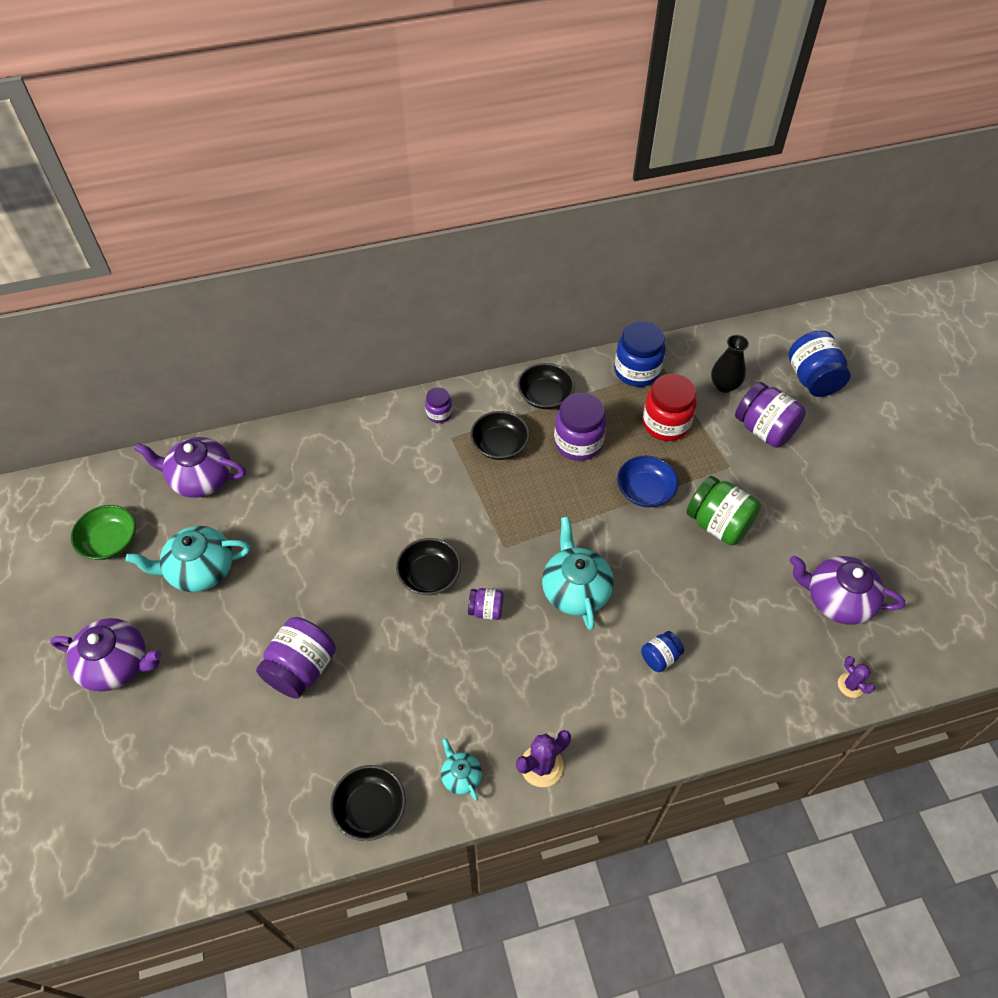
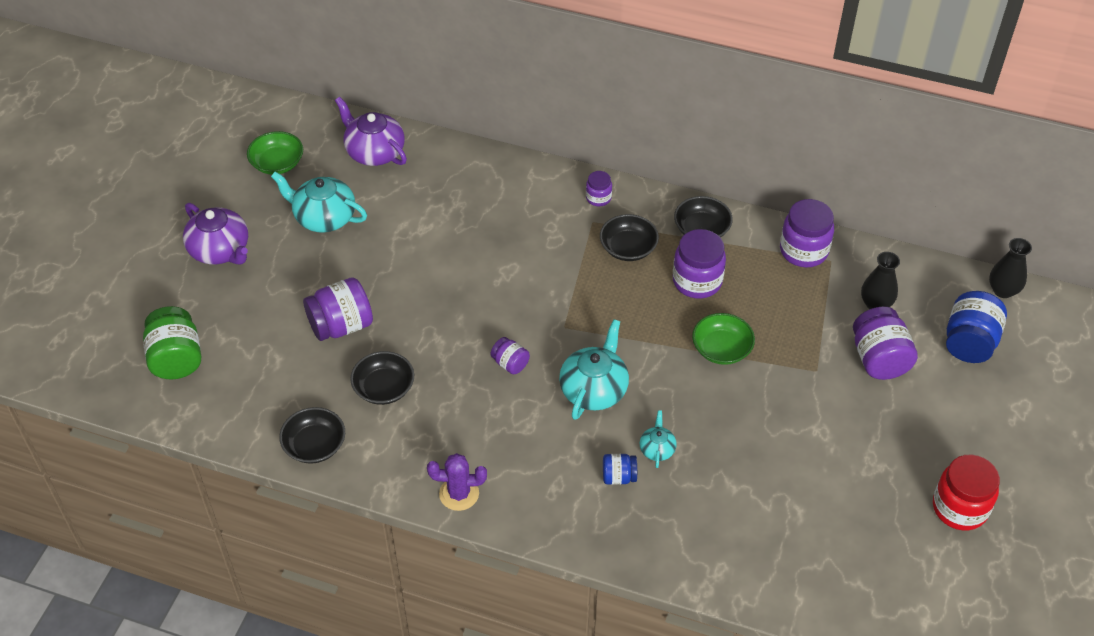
camera: 35 degrees right, 5 degrees down
black bowl [396,538,461,595] -> black bowl moved to [350,351,414,405]
turquoise teapot [441,738,482,801] -> turquoise teapot moved to [640,410,677,468]
blue jar [614,321,666,387] -> purple jar [780,199,834,267]
blue bowl [617,455,679,507] -> green bowl [692,313,755,365]
red jar [643,374,697,441] -> red jar moved to [933,455,1000,530]
green jar [686,476,761,546] -> green jar moved to [143,306,201,379]
purple teapot [789,556,905,625] -> none
purple cactus [838,656,875,698] -> none
none -> black vase [989,238,1032,298]

